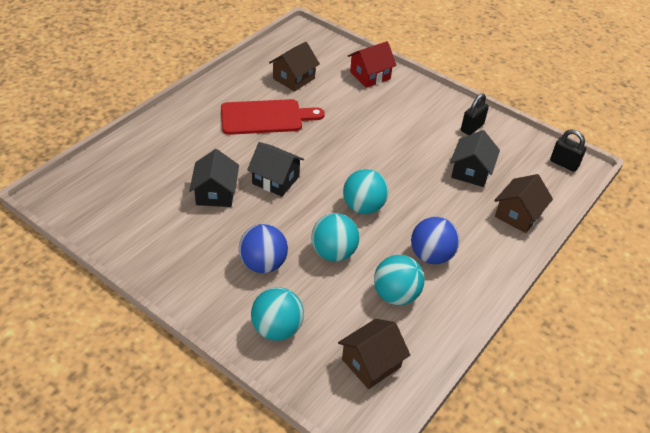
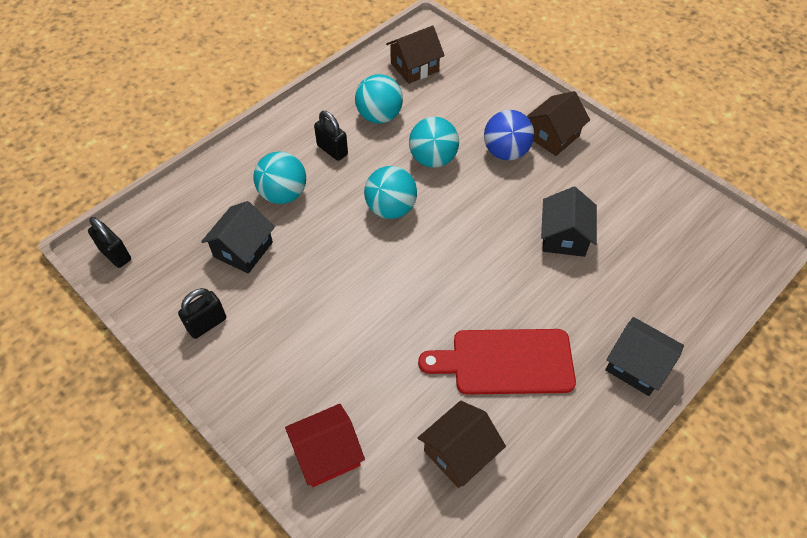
camera: 170 degrees left, 10 degrees up
black house [247,142,304,197] -> black house moved to [605,317,684,396]
turquoise ball [251,287,304,341] -> turquoise ball moved to [253,152,306,204]
blue ball [411,216,460,264] -> black padlock [314,111,348,161]
brown house [494,174,553,233] -> brown house moved to [527,91,590,156]

